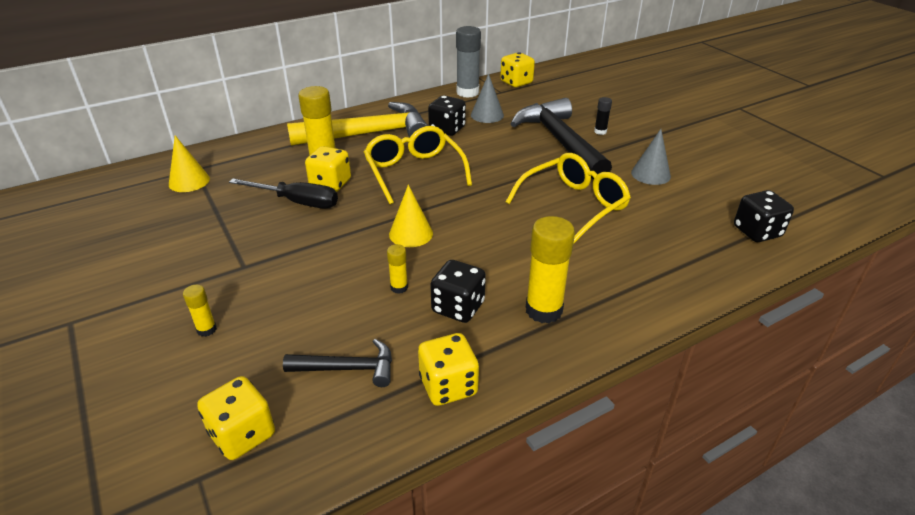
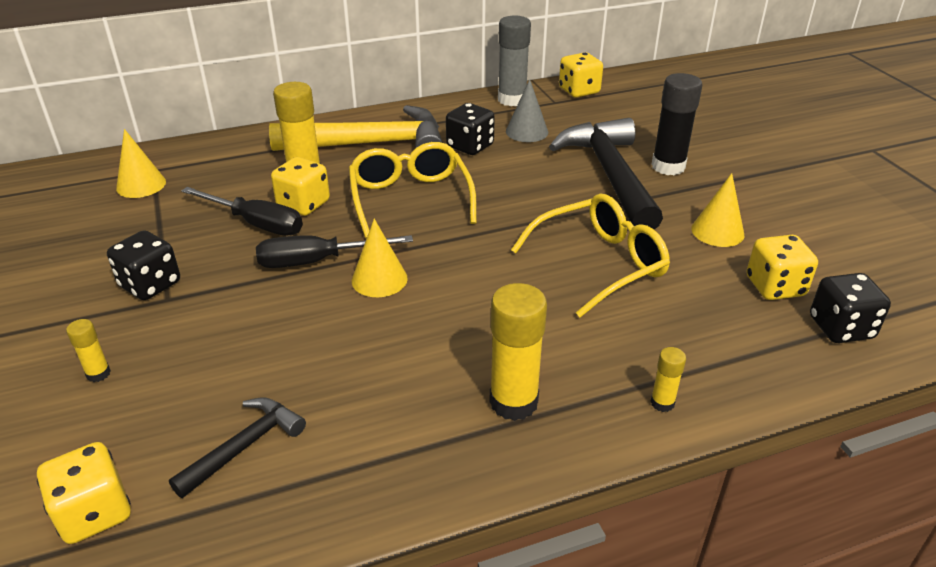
camera: 10 degrees right, 0 degrees up
black hammer [283,339,392,387] -> black hammer turned 60 degrees counterclockwise [169,397,306,498]
yellow glue stick [387,244,408,294] -> yellow glue stick moved to [650,347,686,412]
yellow dice [418,333,479,406] -> yellow dice moved to [747,235,818,300]
black dice [430,260,486,323] -> black dice moved to [107,230,180,300]
black glue stick [594,97,612,135] -> black glue stick [651,73,702,175], size x2.03
grey cone [631,129,671,185] -> yellow cone [691,173,744,247]
none -> black screwdriver [256,235,413,268]

